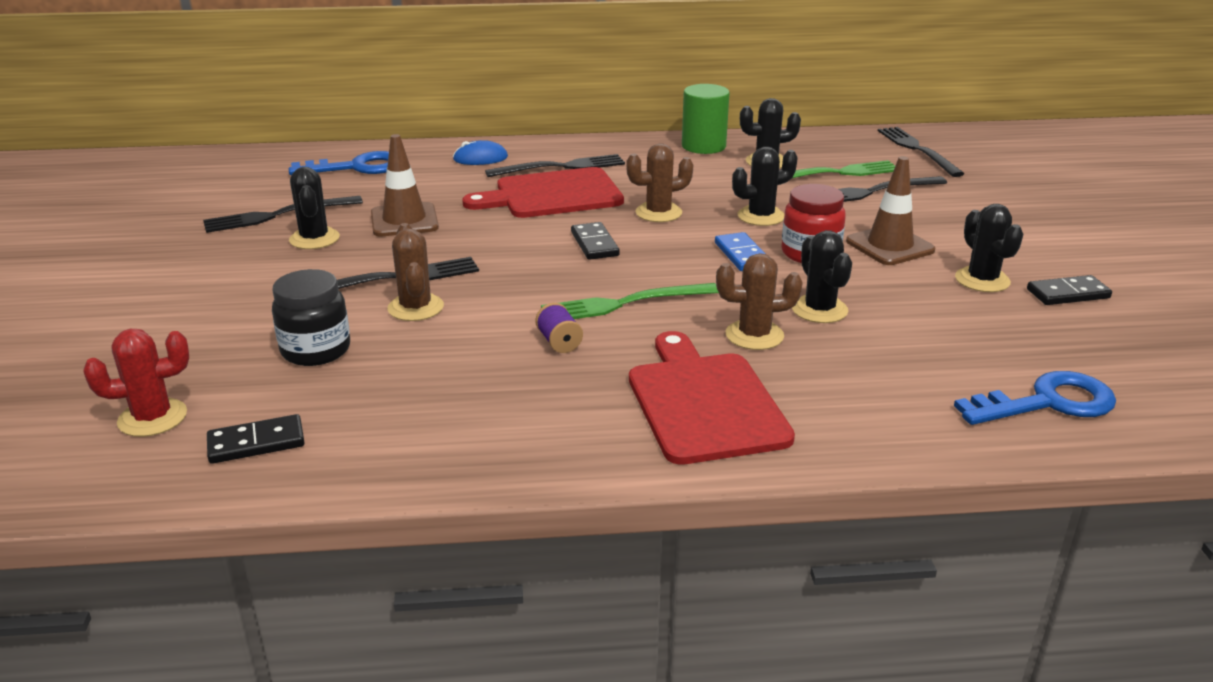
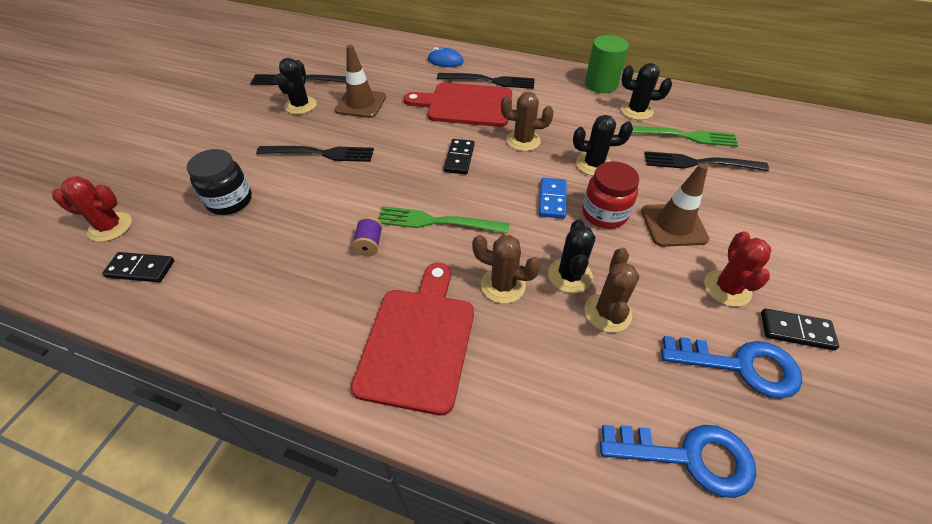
camera: 25 degrees right, 20 degrees up
blue key [289,151,389,175] -> blue key moved to [661,336,802,399]
brown cactus [387,223,444,321] -> brown cactus moved to [584,248,639,332]
black fork [878,127,965,177] -> none
black cactus [955,204,1023,292] -> red cactus [704,231,771,307]

